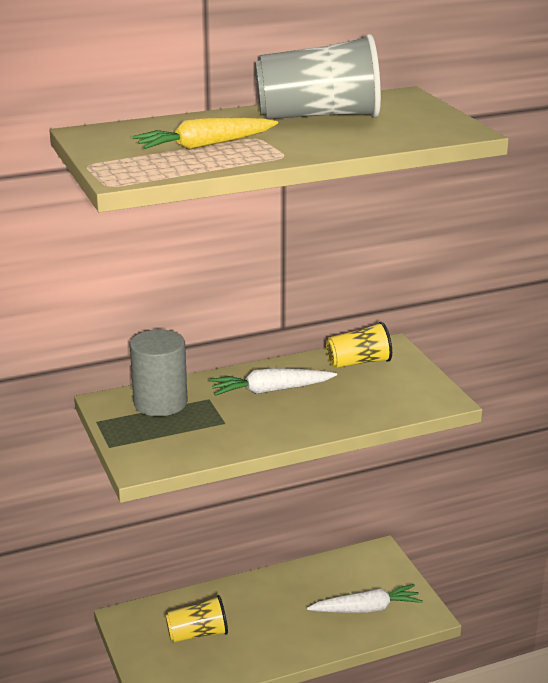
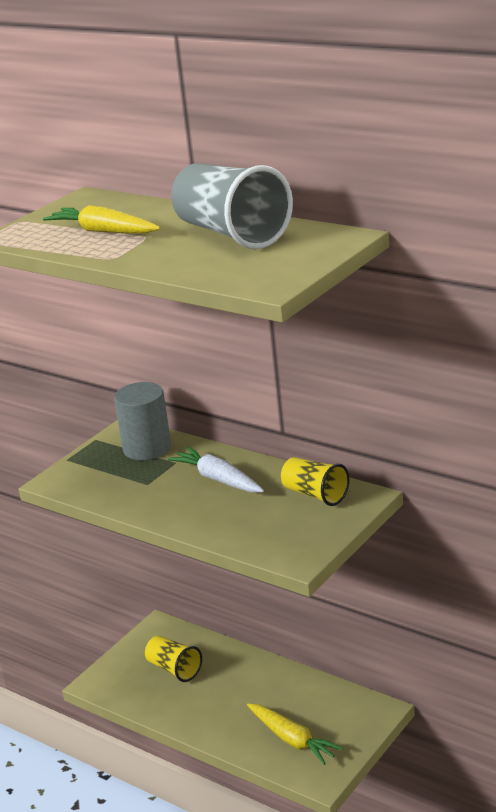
camera: 60 degrees right, 0 degrees up
white carrot [307,584,423,613] -> yellow carrot [247,703,343,765]

